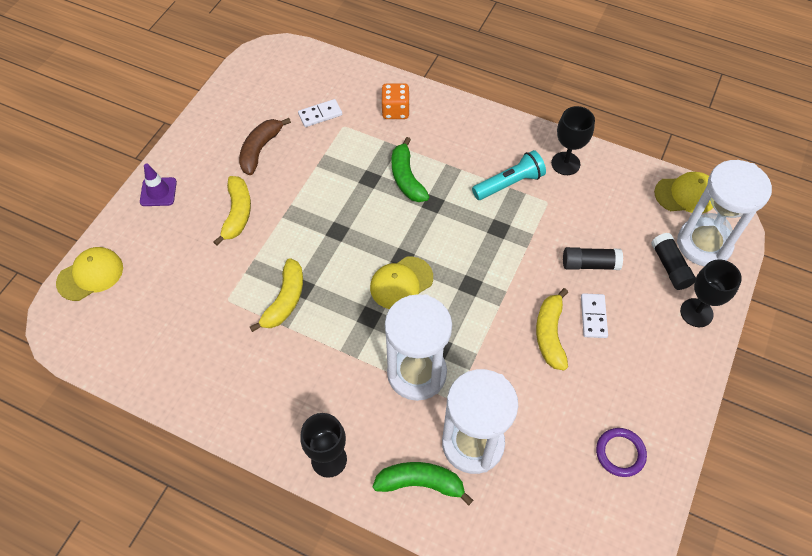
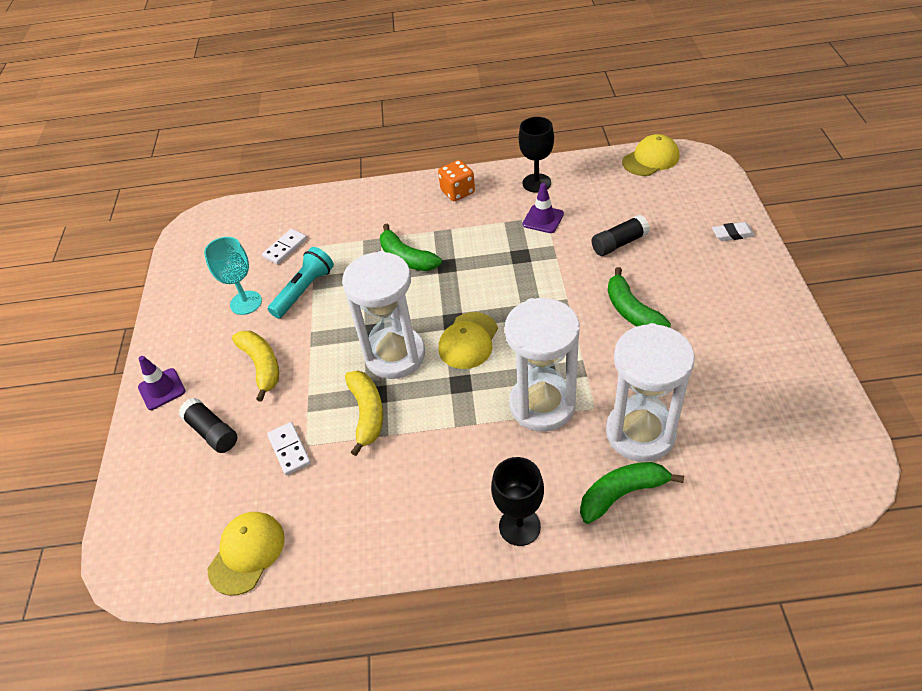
camera: 25 degrees left, 10 degrees down
yellow cap [56,247,123,301] -> yellow cap moved to [208,512,285,596]
brown banana [239,118,291,175] -> turquoise goblet [204,237,262,315]
orange dice [381,83,410,119] -> orange dice moved to [438,160,475,201]
turquoise flashlight [472,150,546,200] -> turquoise flashlight moved to [268,247,334,318]
yellow banana [536,288,568,370] -> green banana [608,267,671,328]
white domino [581,293,608,338] -> white domino moved to [267,422,311,475]
purple ring [596,428,647,477] -> none
black glue stick [651,233,696,290] -> black glue stick moved to [179,398,238,453]
white hourglass [677,160,772,266] -> white hourglass moved to [342,251,425,379]
black goblet [680,259,742,327] -> white eraser [712,222,755,241]
none -> purple traffic cone [522,183,564,233]

